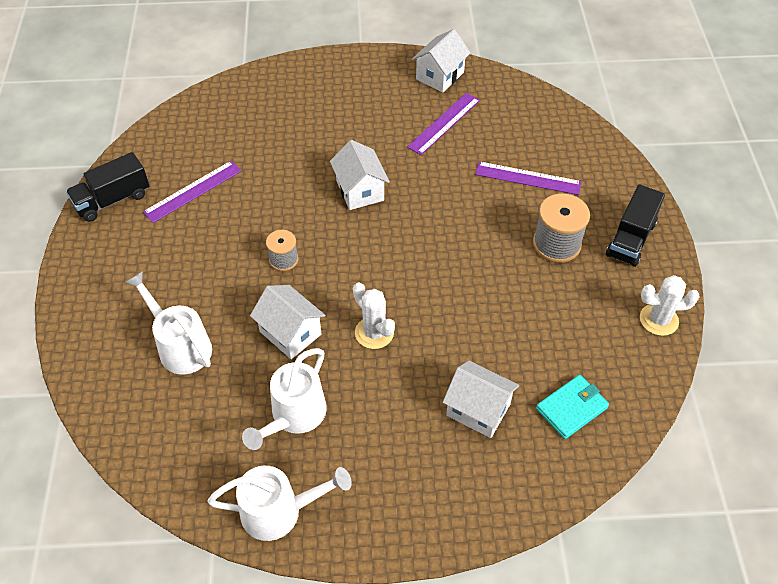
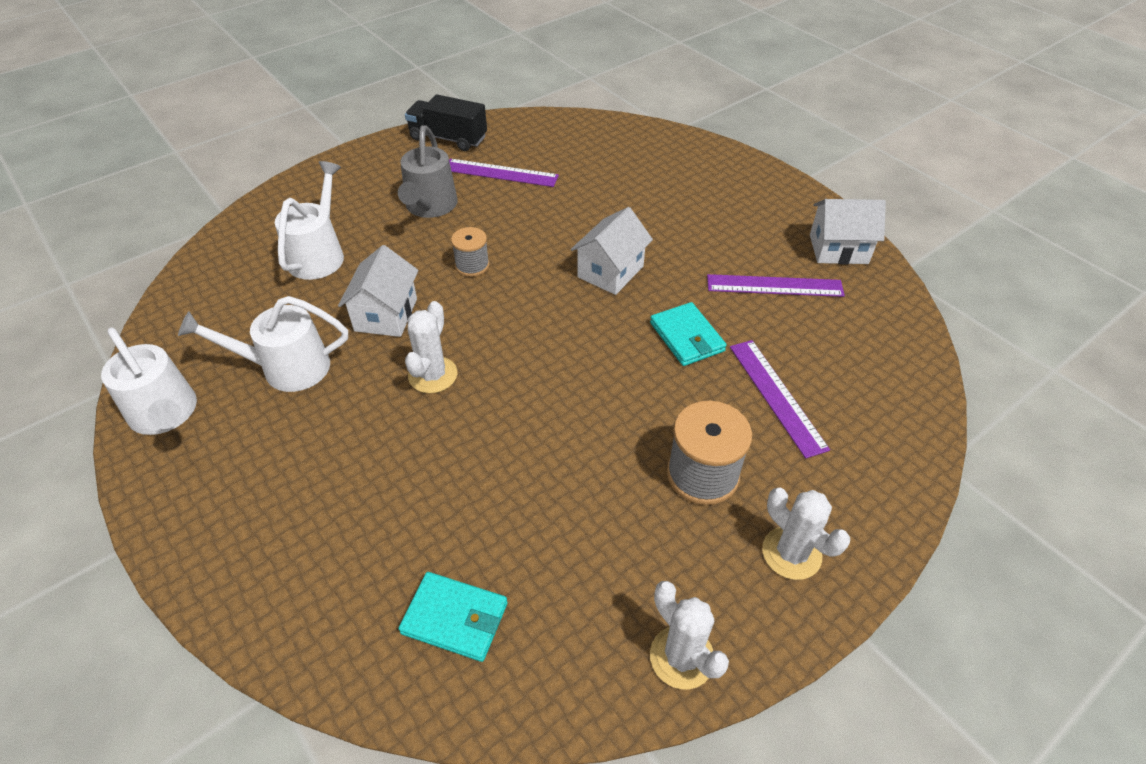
camera: 55 degrees right, 5 degrees down
white house [443,360,519,438] -> none
black truck [606,184,665,267] -> white cactus [762,488,850,580]
none -> grey watering can [398,125,458,218]
none -> turquoise wallet [650,302,727,366]

